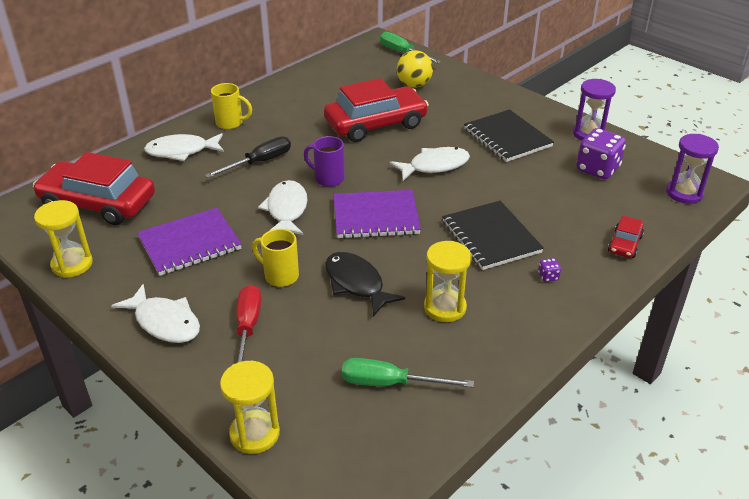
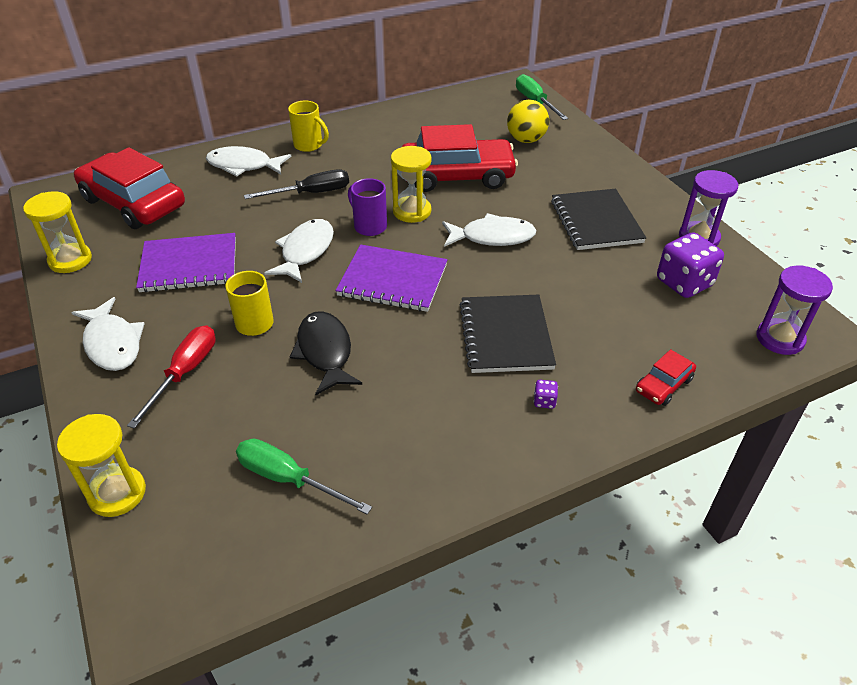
camera: 20 degrees right, 5 degrees up
yellow hourglass [424,241,471,322] -> yellow hourglass moved to [391,146,432,223]

